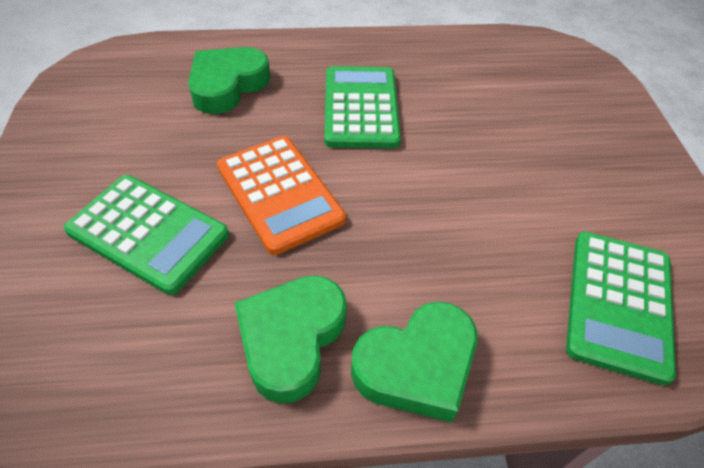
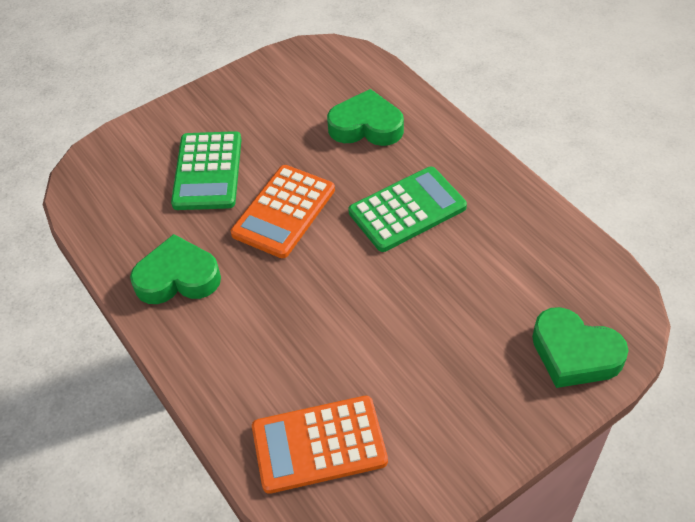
camera: 65 degrees right, 0 degrees up
green heart [351,302,477,422] -> green heart moved to [532,307,629,388]
green calculator [566,232,676,386] -> orange calculator [252,396,388,494]

